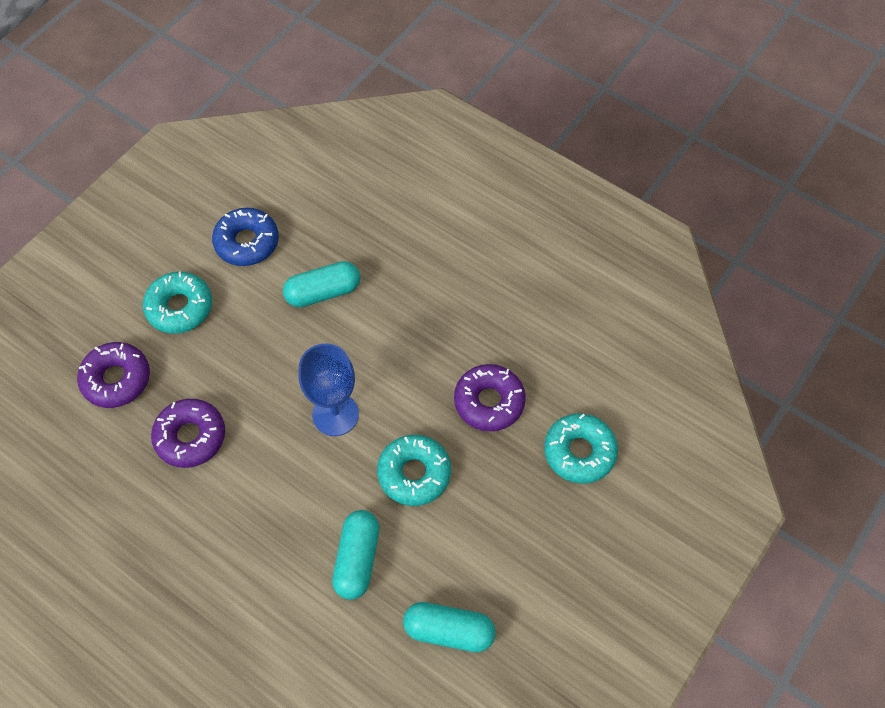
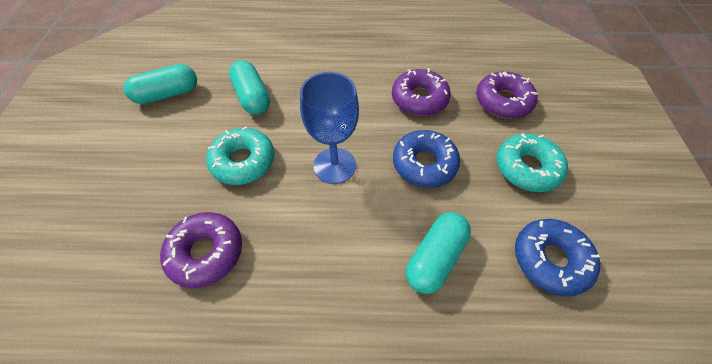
camera: 145 degrees right, 5 degrees down
turquoise donut [544,413,618,484] -> none
none -> blue donut [393,130,460,188]

